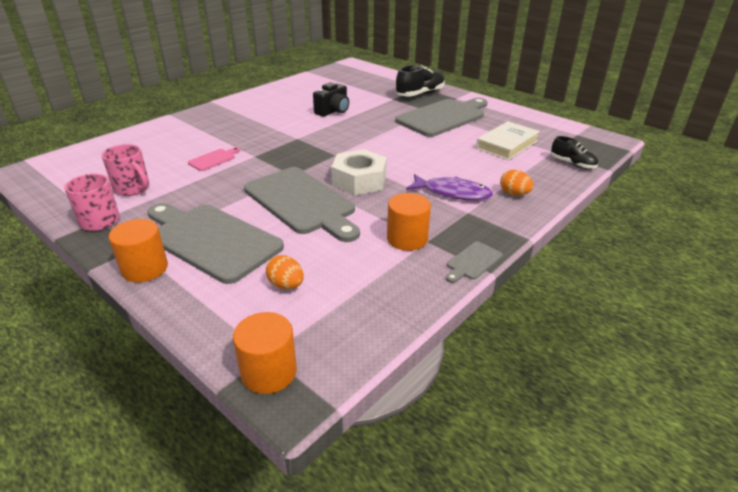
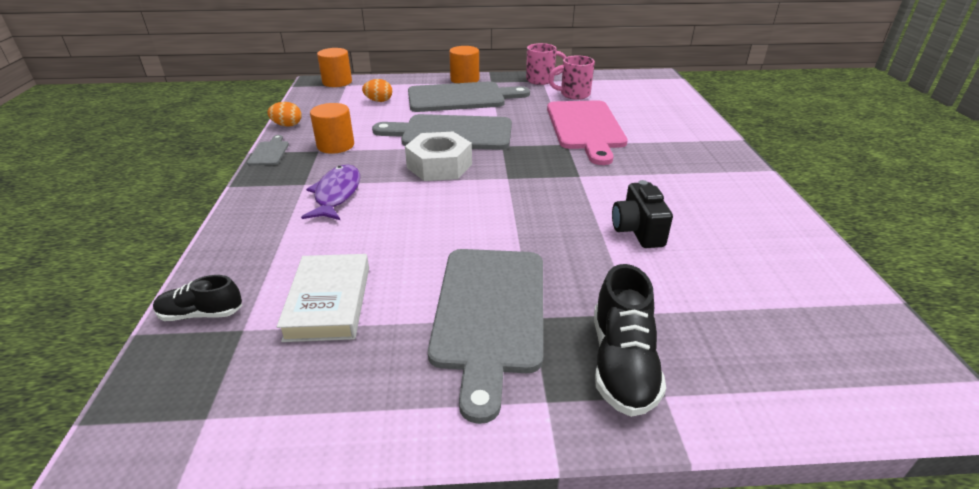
camera: 135 degrees right, 0 degrees up
pink cutting board [188,147,240,171] -> pink cutting board [547,100,628,165], size x2.35
purple fish [406,174,493,200] -> purple fish turned 120 degrees clockwise [301,164,360,220]
orange egg [500,170,533,196] -> orange egg moved to [267,102,302,127]

